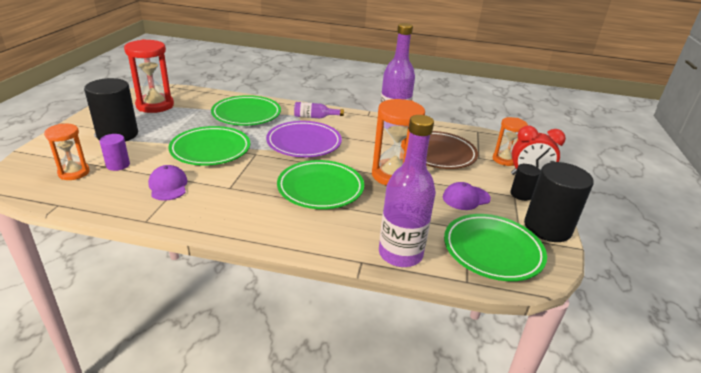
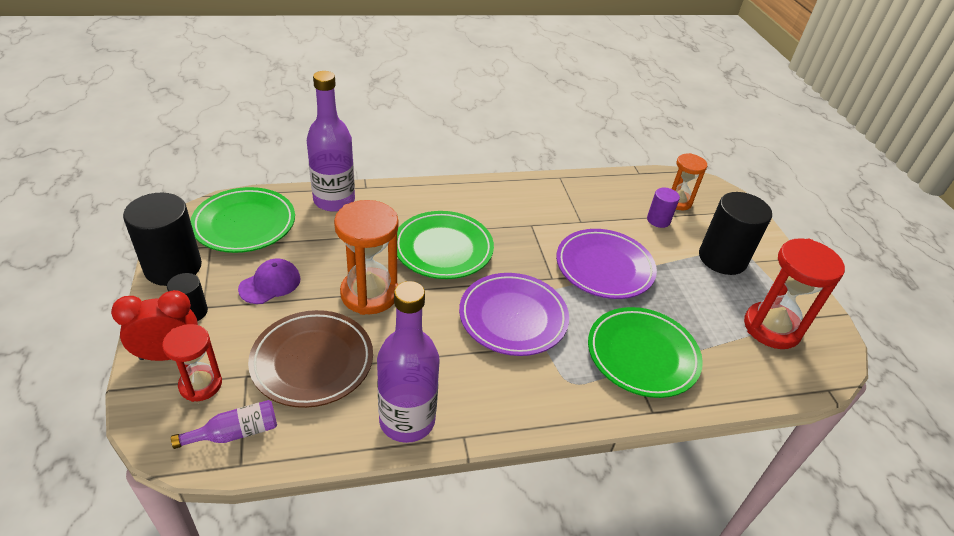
camera: 155 degrees right, 10 degrees up
purple cap [148,165,188,201] -> none
green plate [168,126,250,166] -> purple plate [556,229,657,299]
purple bottle [294,102,344,118] -> purple bottle moved to [171,400,277,449]
orange hourglass [493,117,528,166] -> red hourglass [162,324,222,402]

